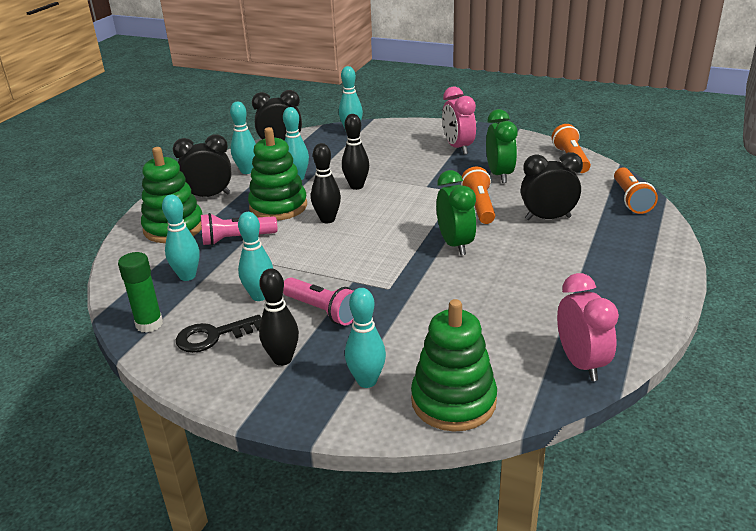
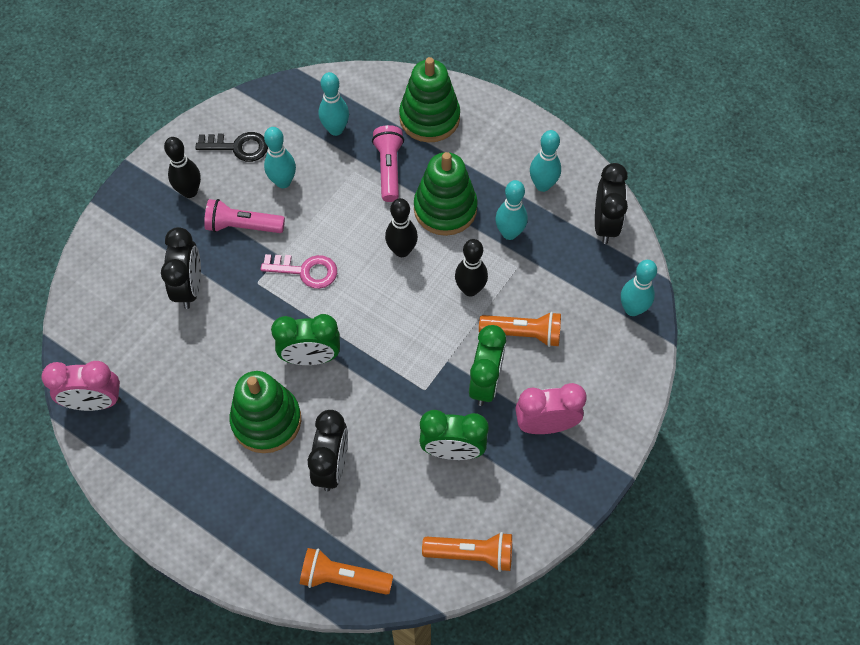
camera: 100 degrees right, 30 degrees up
green glue stick [118,252,163,333] -> none
black clock [173,134,231,197] -> black clock moved to [161,227,201,309]
black key [176,315,261,353] -> black key turned 105 degrees clockwise [195,132,268,162]
pink flashlight [283,278,353,325] -> pink flashlight turned 45 degrees clockwise [204,199,285,233]
turquoise bowling pin [345,288,386,388] -> none
green stacking toy [411,299,497,431] -> green stacking toy moved to [230,371,301,453]
orange flashlight [461,166,495,224] -> orange flashlight moved to [479,312,561,347]
none -> pink key [261,254,337,289]
none -> green clock [469,325,506,406]

